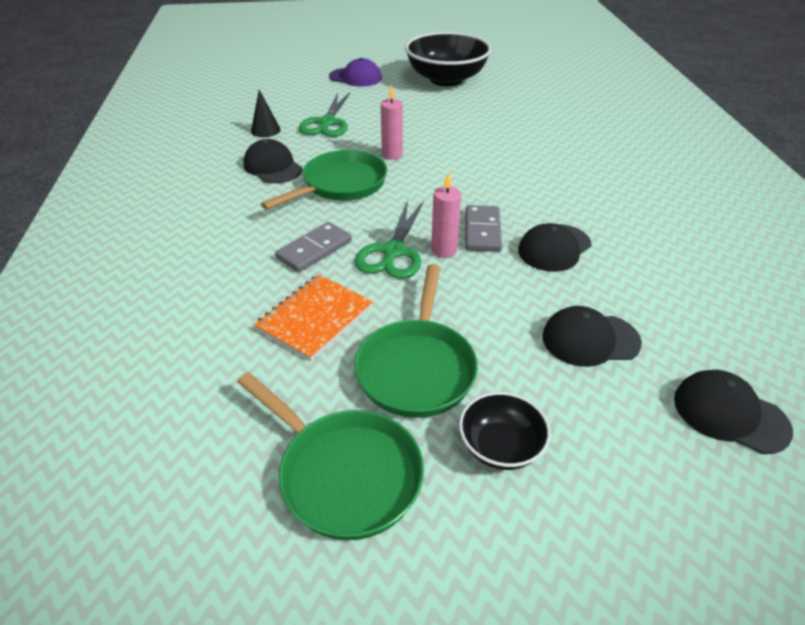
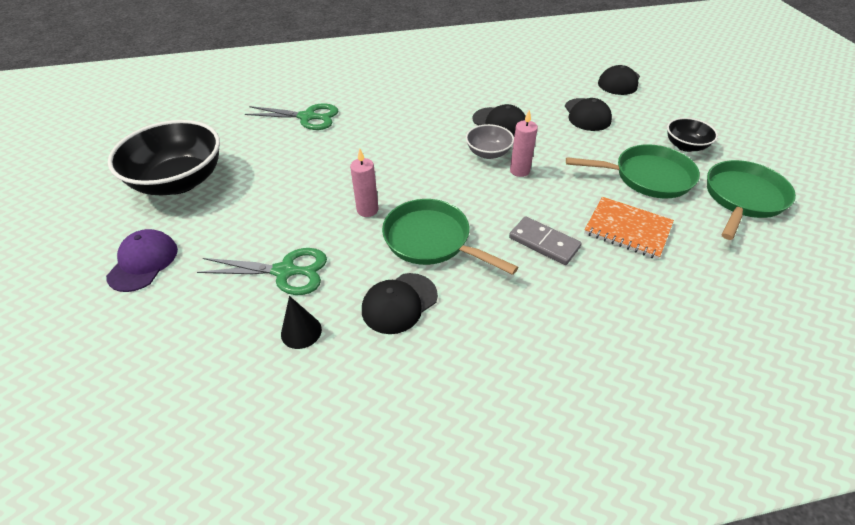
camera: 95 degrees left, 5 degrees up
green scissors [355,200,424,279] -> green scissors moved to [245,104,338,130]
grey domino [466,205,502,252] -> grey bowl [466,124,514,159]

